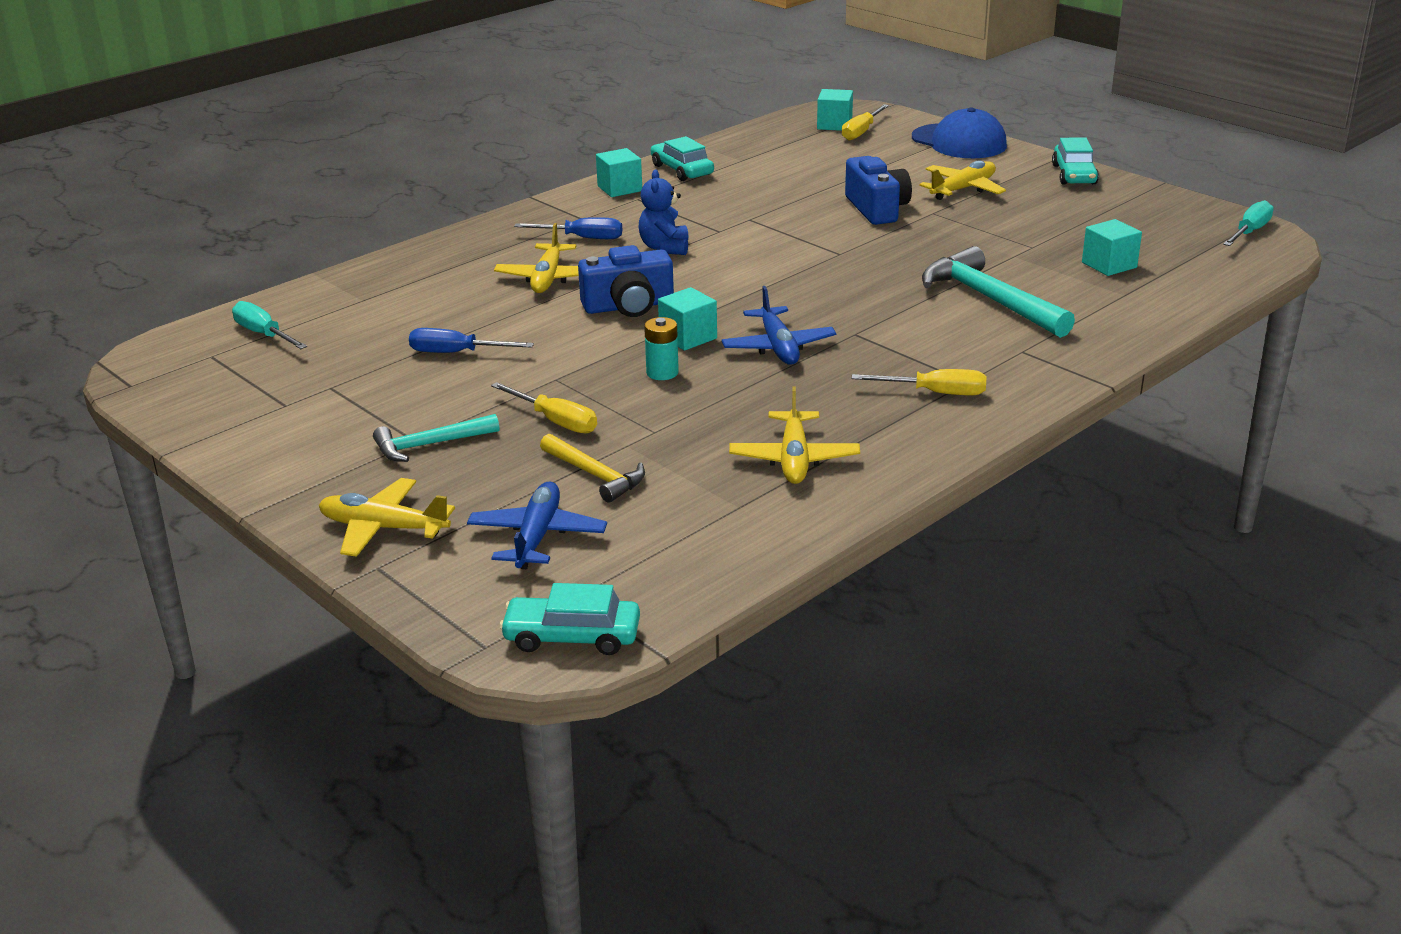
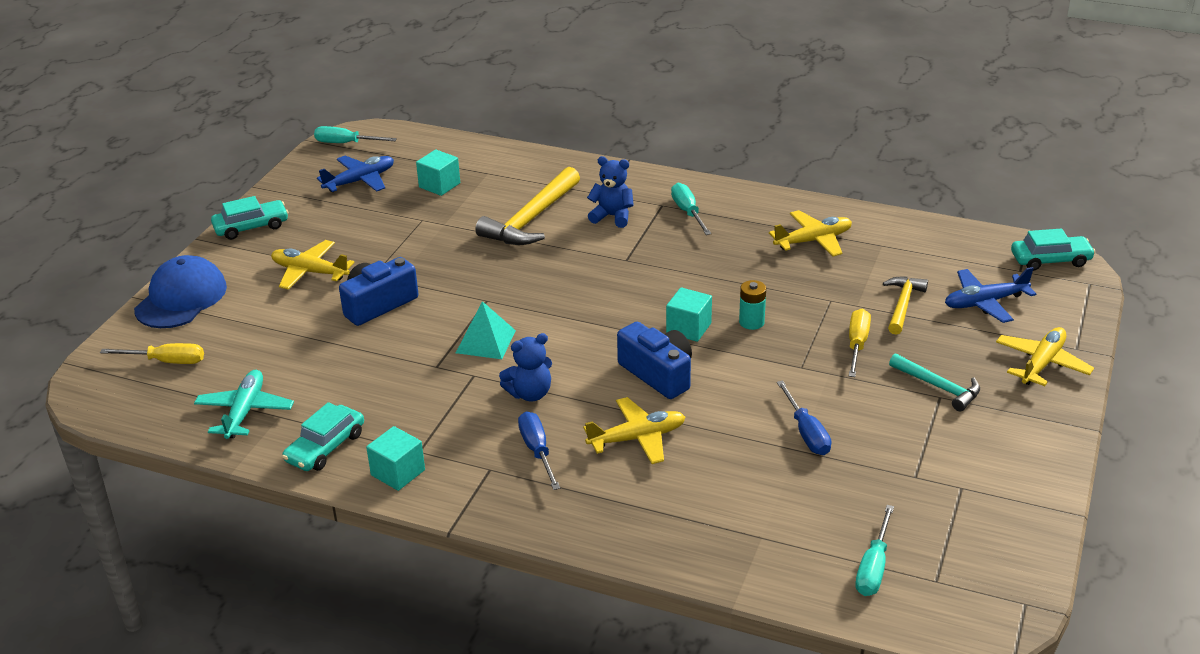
camera: 115 degrees left, 5 degrees up
yellow plane [319,478,455,557] -> yellow plane turned 135 degrees counterclockwise [996,327,1094,386]
turquoise car [499,583,640,655] -> turquoise car turned 75 degrees counterclockwise [1011,228,1095,271]
blue plane [721,286,836,365] -> blue plane moved to [317,156,394,192]
turquoise cube [817,89,853,131] -> none
yellow screwdriver [851,369,986,395] -> turquoise screwdriver [671,183,711,235]
turquoise hammer [922,246,1075,338] -> yellow hammer [475,167,580,245]
none -> turquoise plane [194,370,294,439]
none -> turquoise pyramid [456,301,516,359]
none -> blue teddy bear [587,156,634,228]

